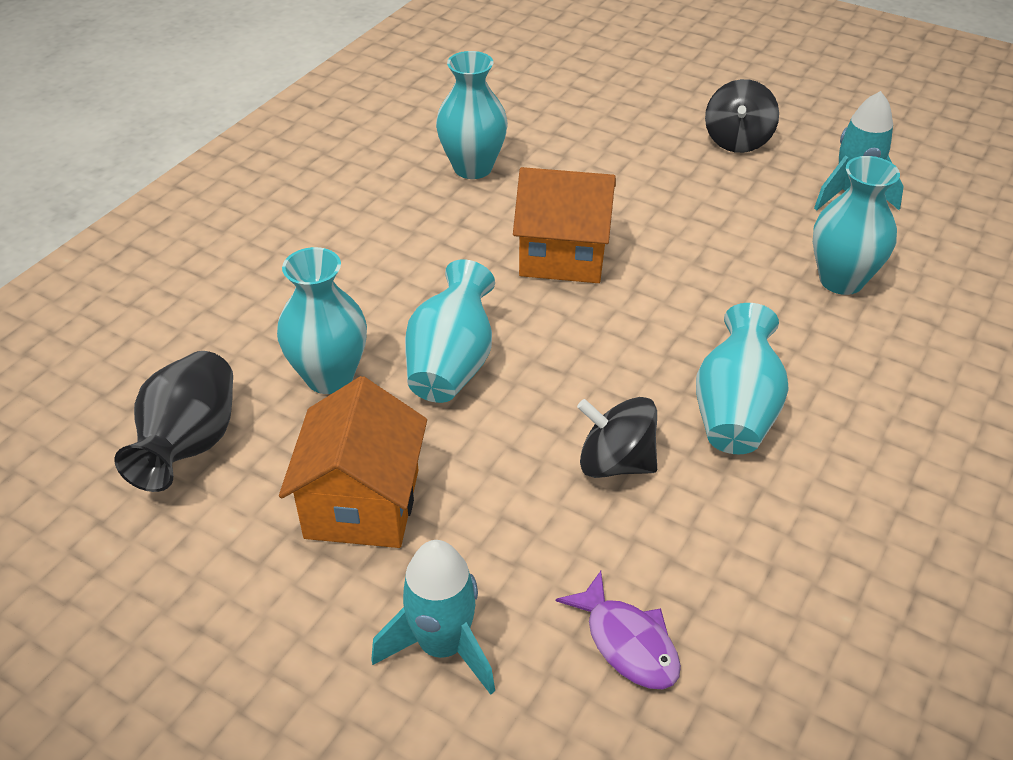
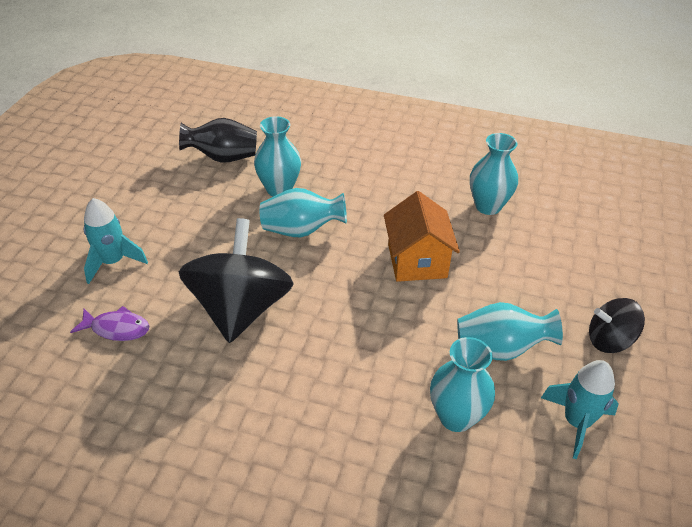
camera: 75 degrees right, 0 degrees up
orange house [279,376,427,548] -> none
purple fish [556,571,681,689] -> purple fish turned 120 degrees counterclockwise [70,306,150,341]
black spinning top [577,397,657,478] -> black spinning top [179,218,294,343], size x1.90
turquoise vase [696,303,789,454] -> turquoise vase moved to [457,302,563,361]

